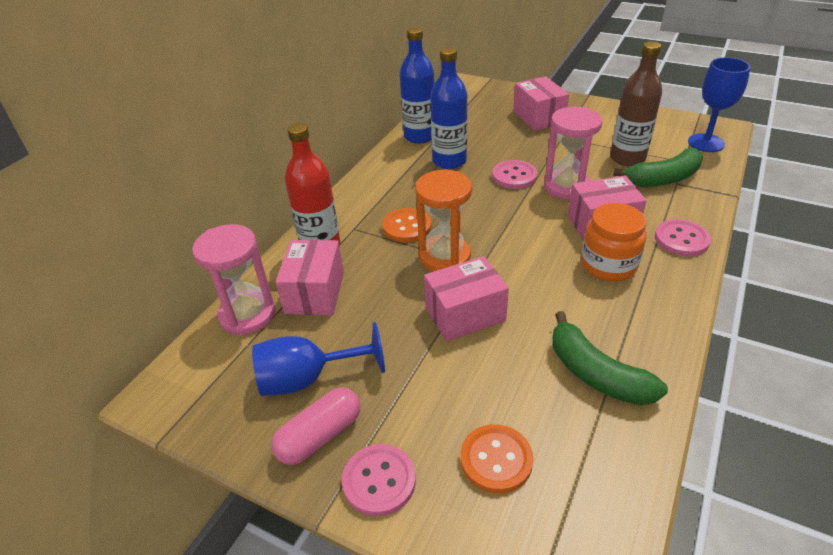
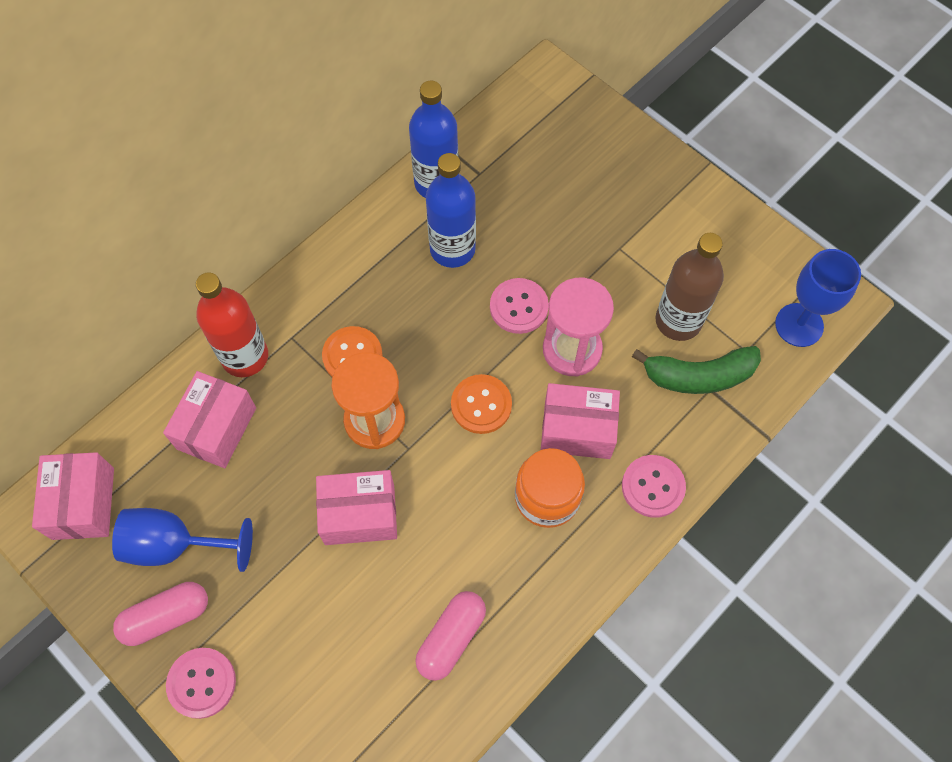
camera: 15 degrees right, 25 degrees up
pink hourglass [192,224,276,335] -> none
orange button [461,424,533,494] -> orange button moved to [451,374,512,434]
pink box [513,76,569,131] -> pink box moved to [32,452,114,540]
green banana [553,311,668,406] -> pink capsule [415,591,486,681]

